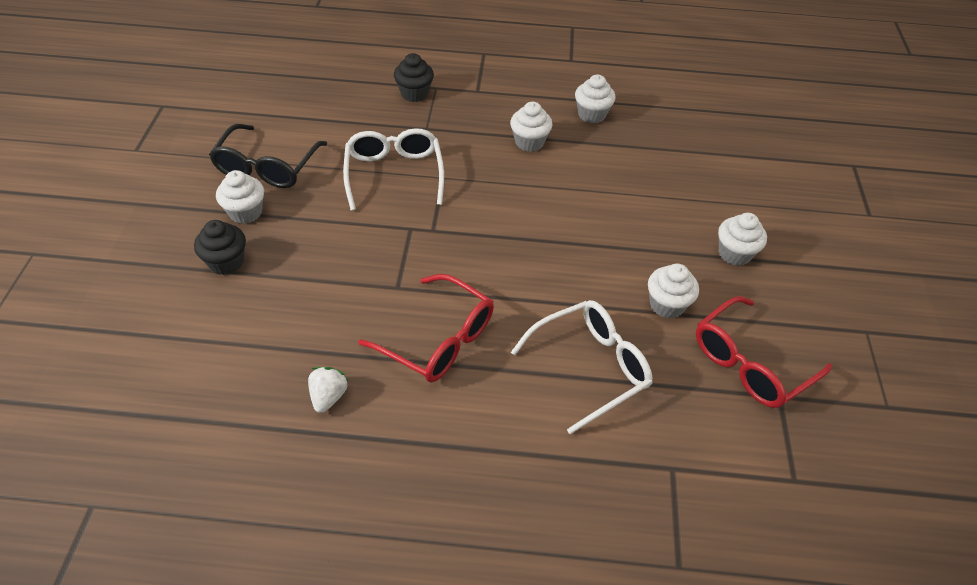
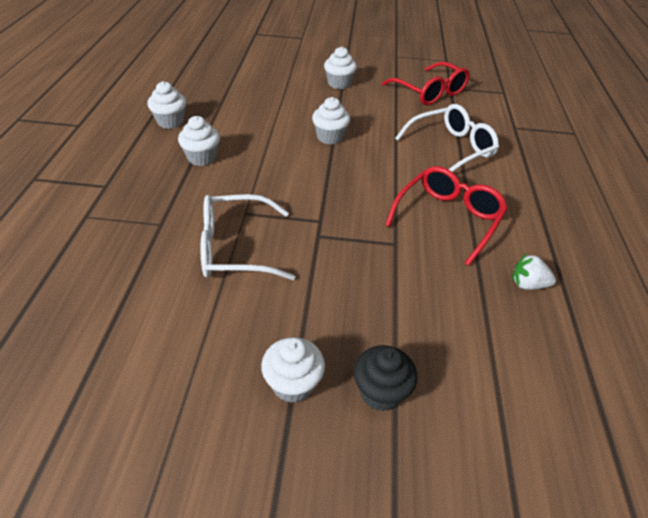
camera: 90 degrees left, 5 degrees down
black glasses [209,124,327,188] -> none
black cupcake [394,53,434,102] -> none
white glasses [511,300,652,435] -> white glasses turned 90 degrees clockwise [395,104,499,172]
white cupcake [648,264,699,319] -> white cupcake moved to [312,97,350,144]

